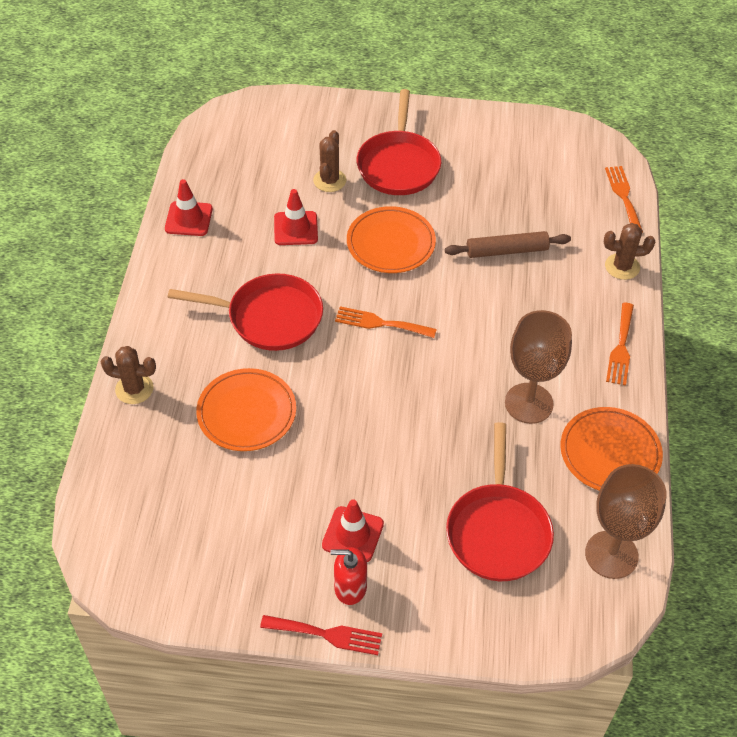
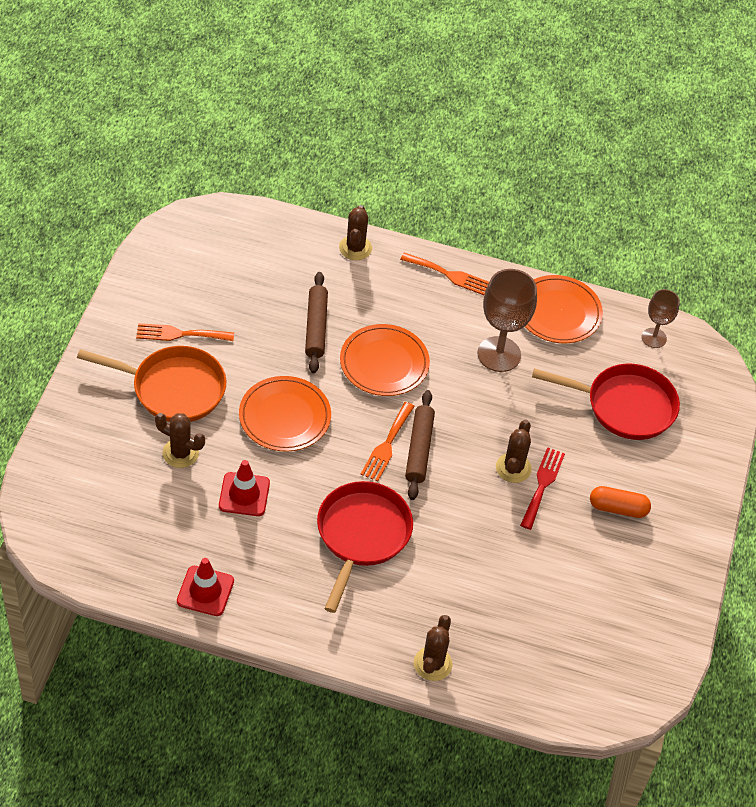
camera: 85 degrees left, 0 degrees up
orange plate [196,368,296,451] -> orange plate moved to [340,324,430,396]
red fork [260,615,382,655] -> red fork moved to [520,447,565,530]
red traffic cone [322,499,384,562] -> orange capsule [590,486,651,518]
red soap dispenser [330,547,367,605] -> none
red pan [357,89,441,195] -> orange pan [77,346,226,422]
brown goblet [585,464,666,579] -> brown goblet [642,289,680,348], size x0.58
orange fork [605,166,643,233] -> orange fork moved to [136,323,234,341]
none -> brown rolling pin [405,390,435,500]
none -> brown cactus [496,420,532,483]

